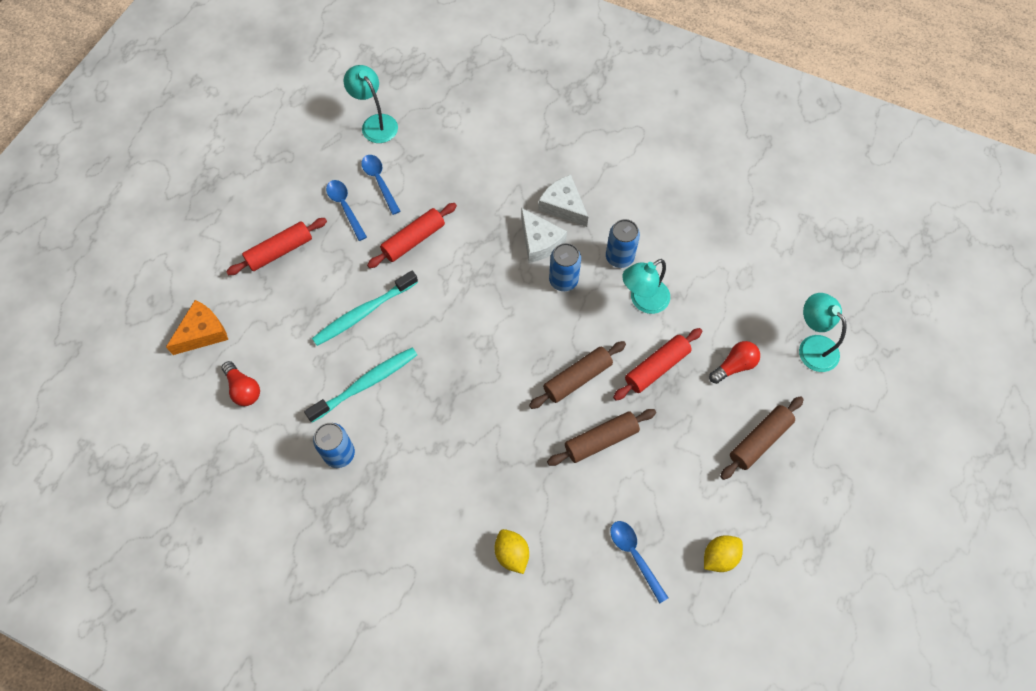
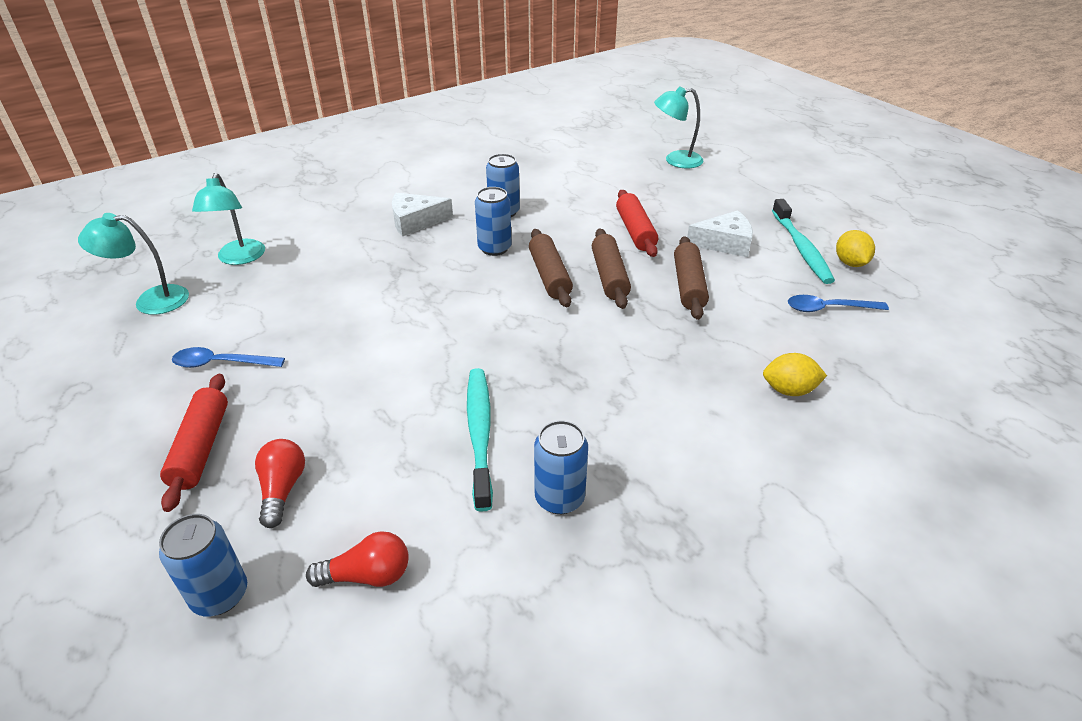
camera: 60 degrees left, 25 degrees down
orange cheese [166,300,228,355] -> blue can [159,514,247,616]
turquoise toothbrush [312,271,418,346] -> turquoise toothbrush moved to [772,199,835,284]
blue spoon [361,155,400,215] -> none
red rolling pin [367,203,457,268] -> none
white cheese [521,208,567,263] -> white cheese moved to [687,210,753,257]
turquoise lamp [622,259,670,314] -> turquoise lamp moved to [192,173,265,265]
red light bulb [709,341,760,384] -> red light bulb moved to [255,439,305,528]
brown rolling pin [720,396,804,480] -> brown rolling pin moved to [529,229,573,307]

